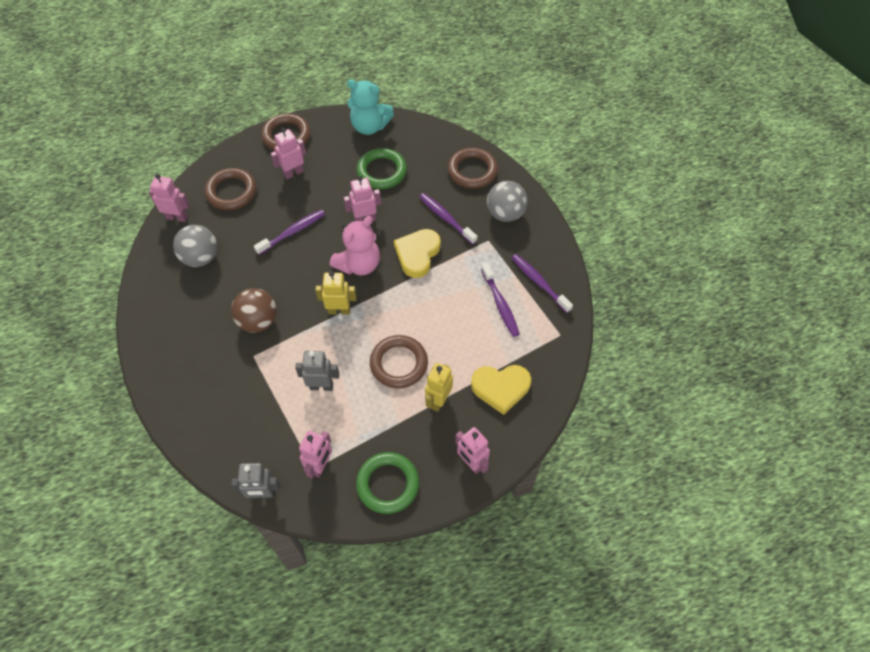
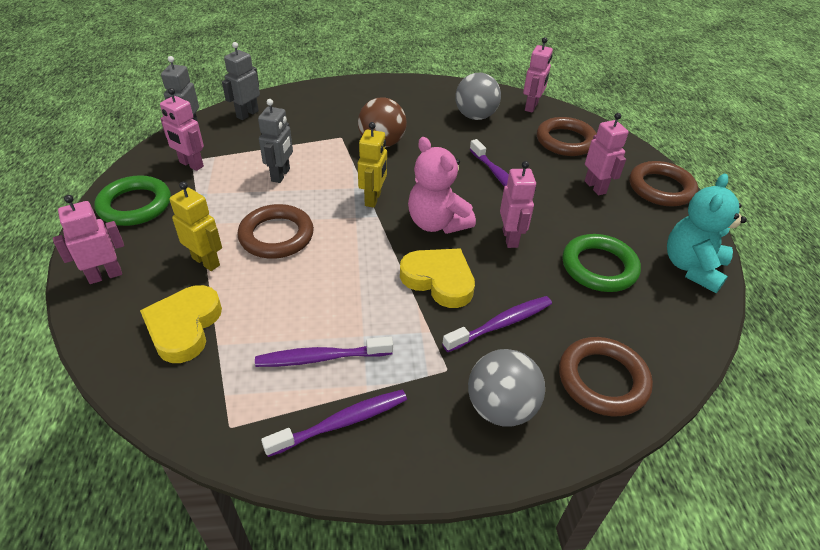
camera: 100 degrees right, 15 degrees down
none -> grey robot [222,42,260,120]

